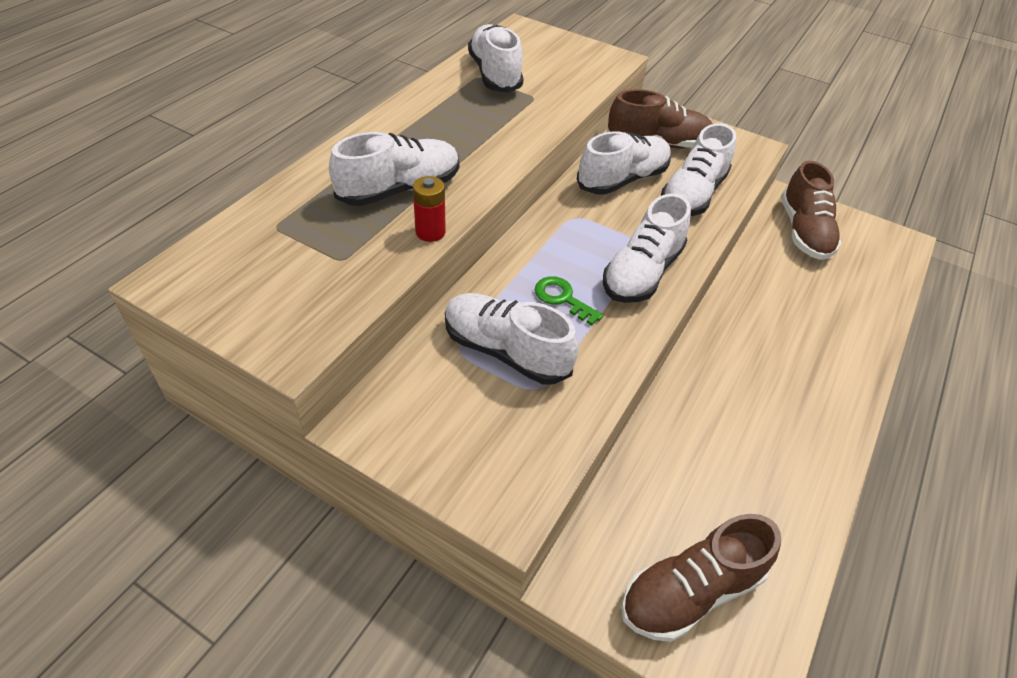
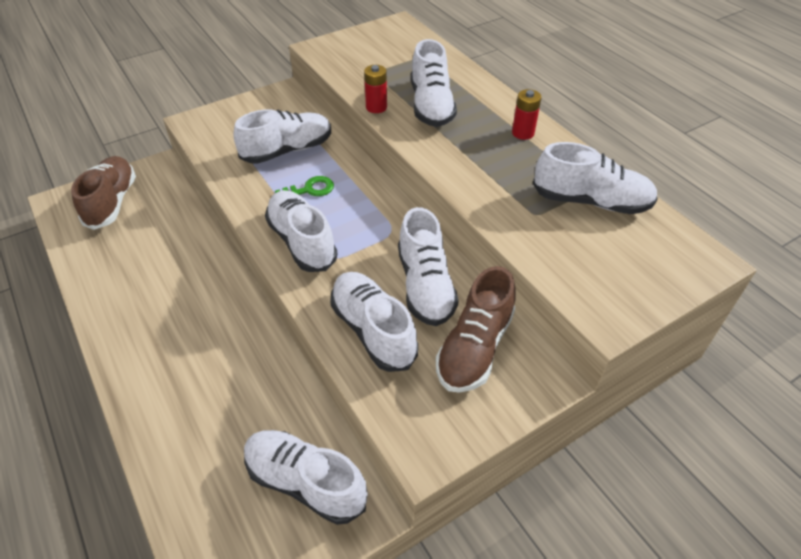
camera: 120 degrees right, 0 degrees up
brown shoe [781,161,841,260] -> white shoe [244,430,368,525]
none -> red battery [512,89,542,140]

